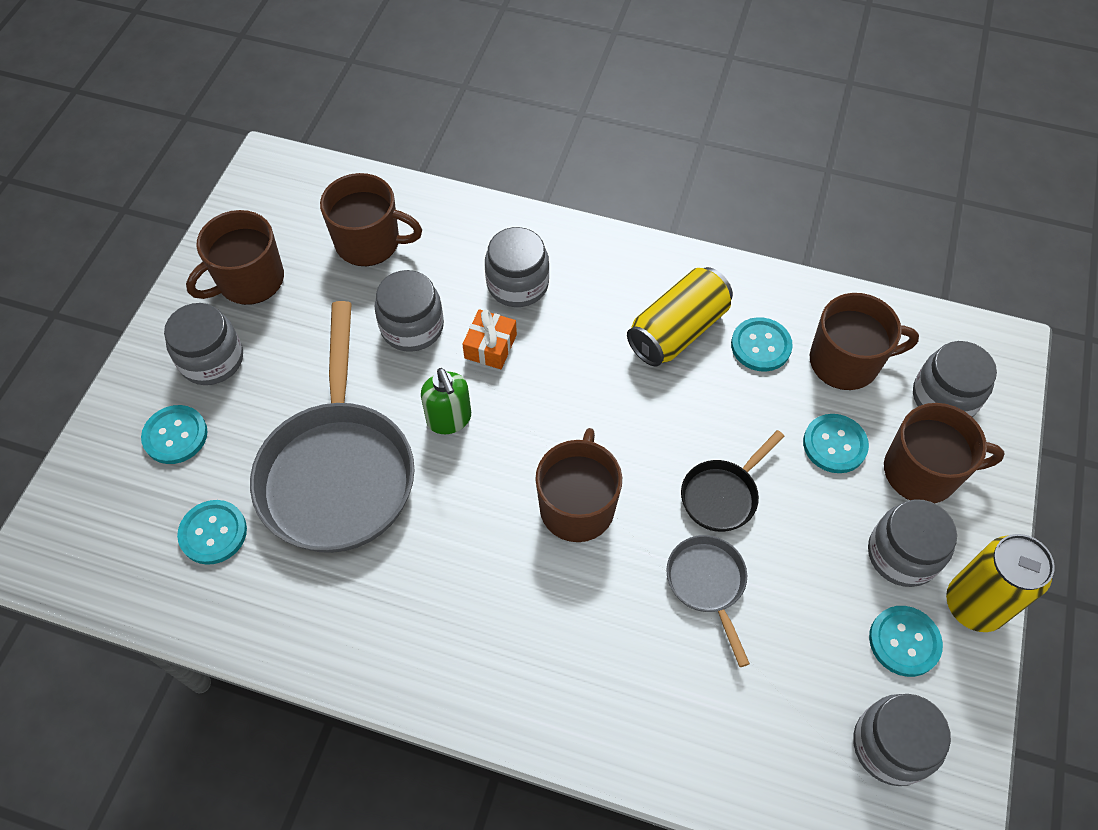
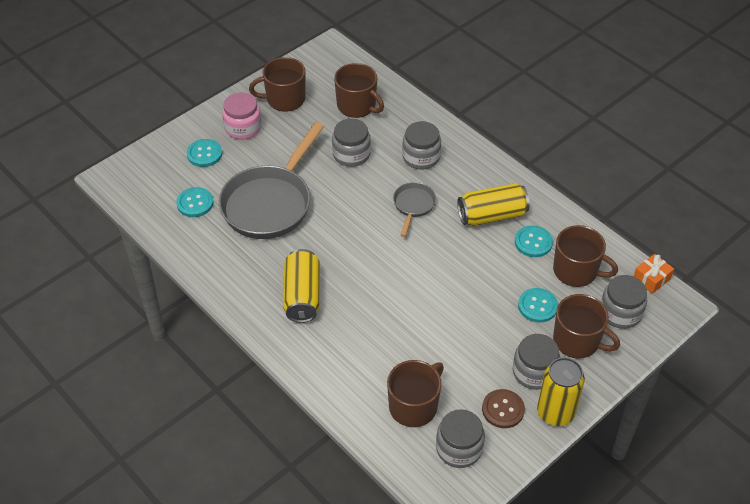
camera: 30 degrees right, 10 degrees down
grey jar [164,303,243,385] -> pink jar [222,92,262,139]
green soap dispenser [421,368,471,434] -> none
orange gift [462,309,517,369] -> orange gift moved to [634,254,674,294]
brown mug [535,428,622,542] -> brown mug moved to [387,360,444,427]
grey pan [666,535,750,667] -> grey pan moved to [393,182,436,237]
black pan [681,430,785,532] -> none
turquoise button [869,606,943,677] -> brown button [482,389,525,428]
none -> yellow can [283,249,320,323]

